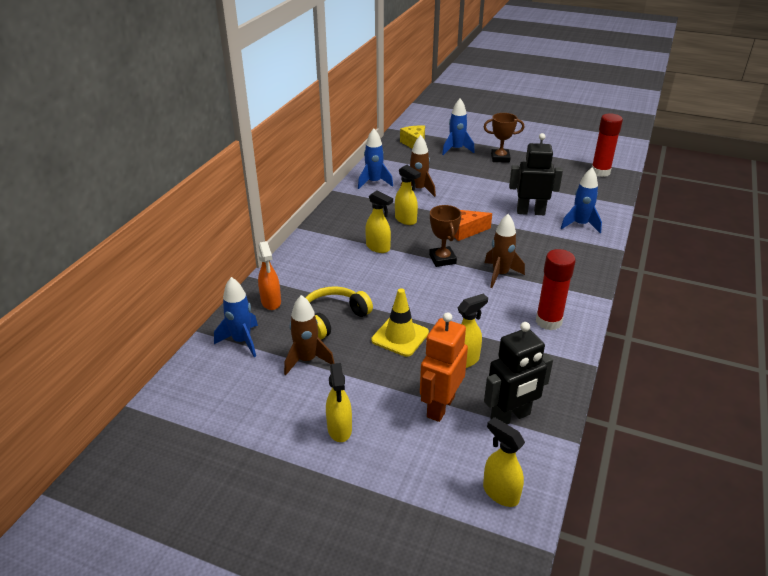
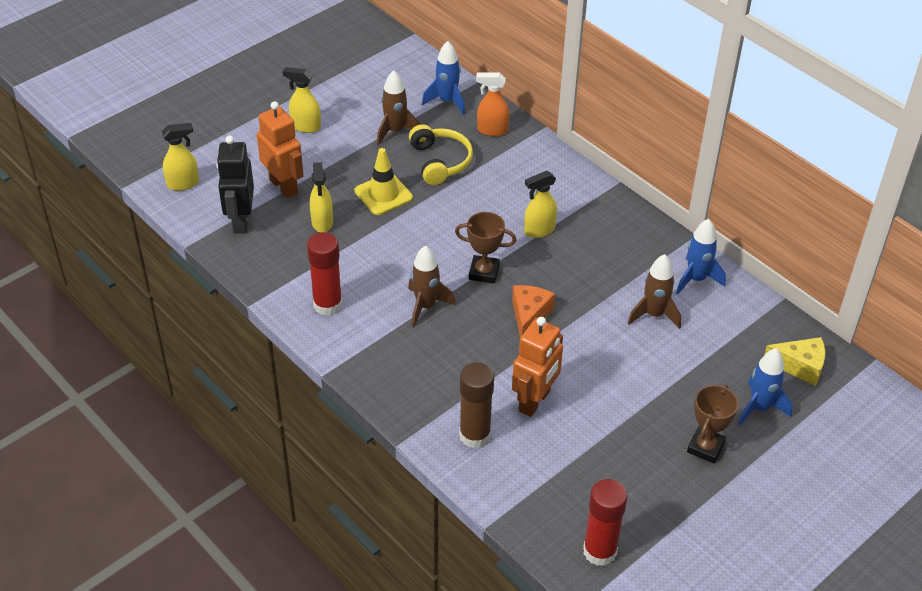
camera: 115 degrees right, 10 degrees up
yellow spray bottle [395,165,421,225] -> none
black robot [509,133,563,215] -> orange robot [512,317,563,417]
blue rocket [561,167,602,233] -> brown glue stick [459,363,494,448]

